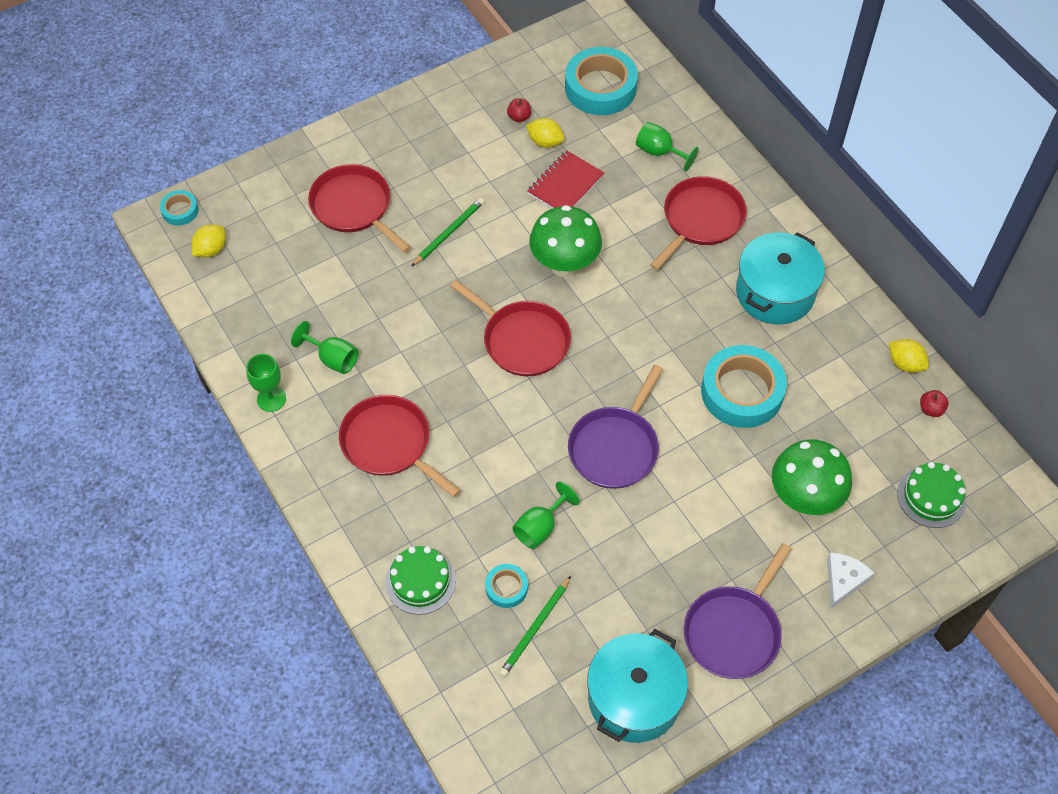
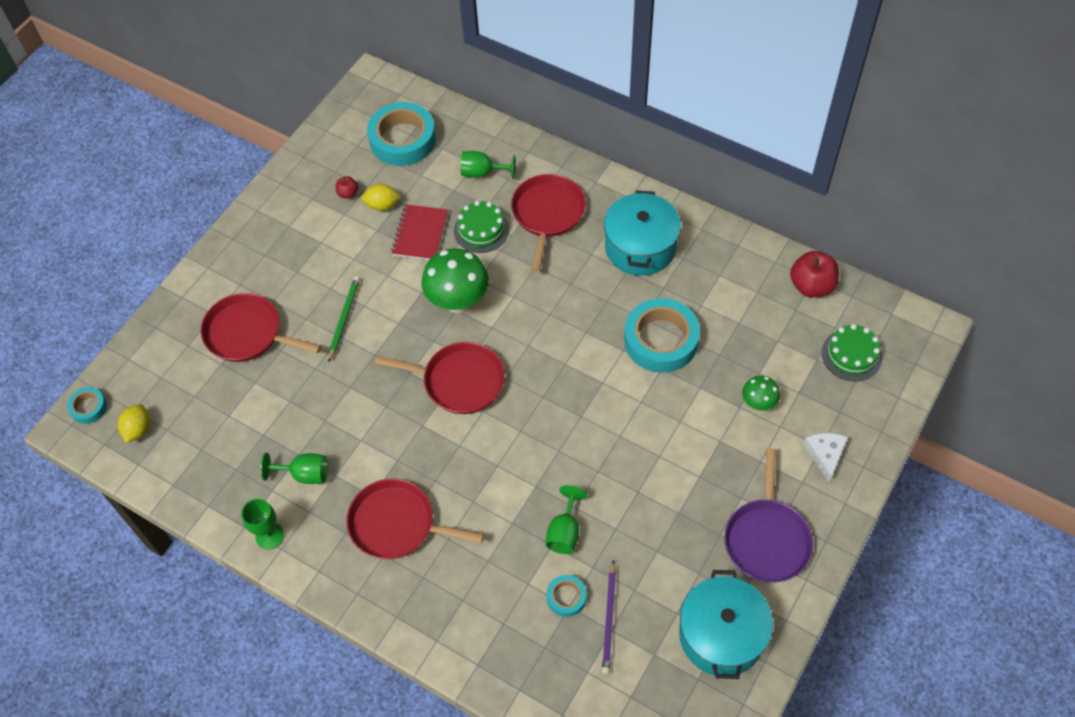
camera: 25 degrees left, 0 degrees up
green cake [385,546,456,615] -> green cake moved to [454,201,509,253]
green pencil [499,576,571,677] -> purple pencil [602,560,616,674]
purple pan [568,365,663,489] -> none
green mushroom [772,439,852,515] -> green mushroom [742,376,780,411], size x0.53
yellow lemon [889,339,929,373] -> none
red apple [920,390,949,417] -> red apple [790,251,839,298], size x1.96

